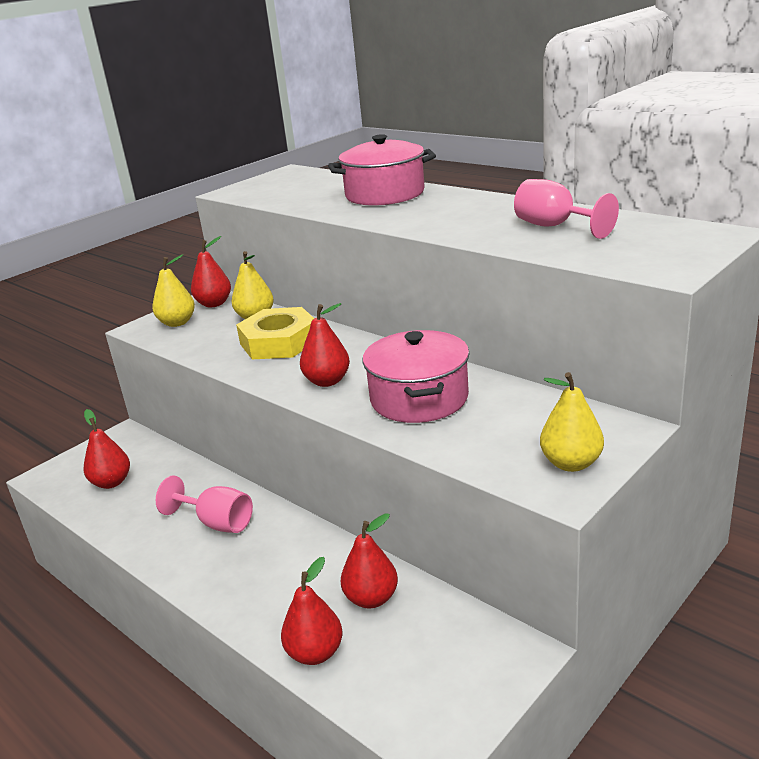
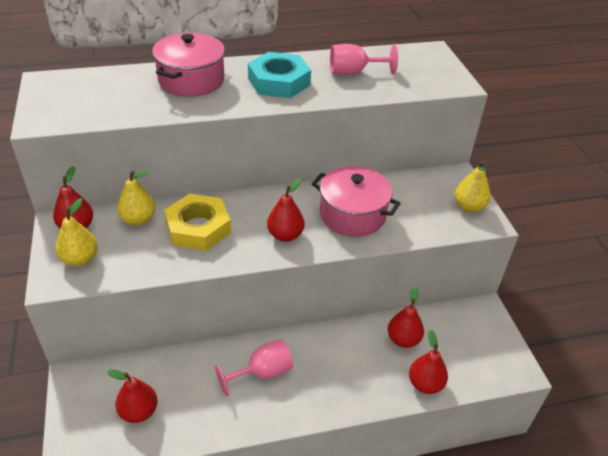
camera: 60 degrees left, 15 degrees up
none -> turquoise nut [248,52,311,98]

